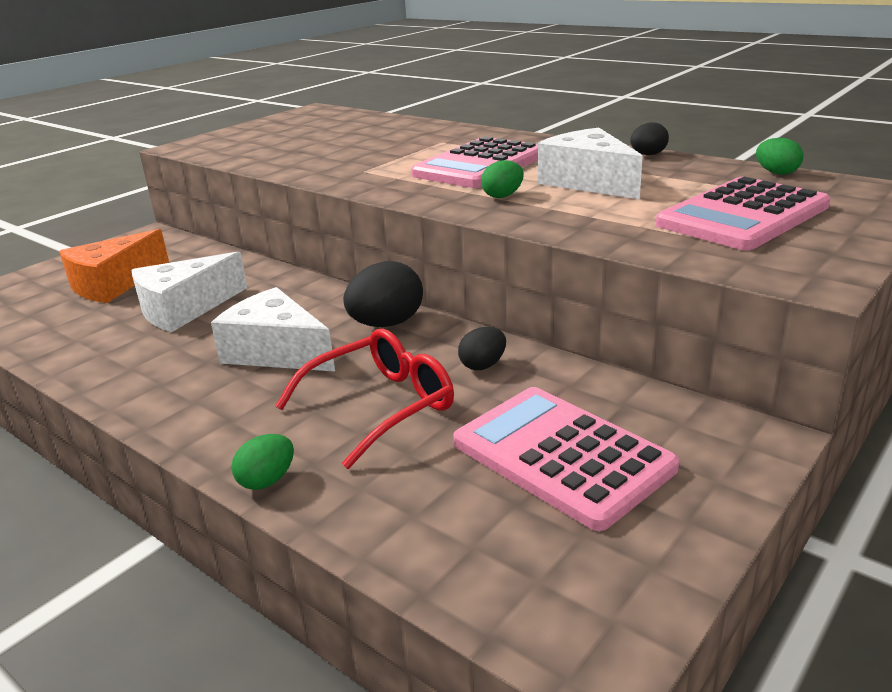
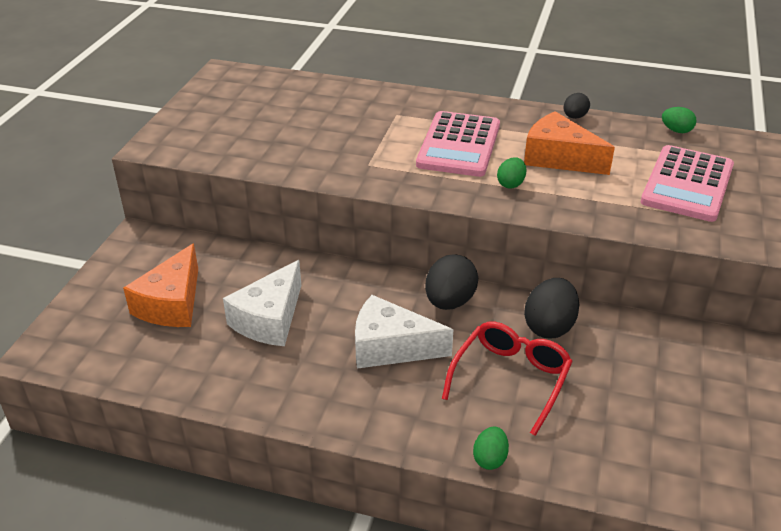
camera: 25 degrees left, 10 degrees up
pink calculator [453,387,679,531] -> none
black egg [458,327,506,370] -> black egg [524,278,579,338], size x1.76
white cheese [538,128,643,199] -> orange cheese [524,111,615,175]

